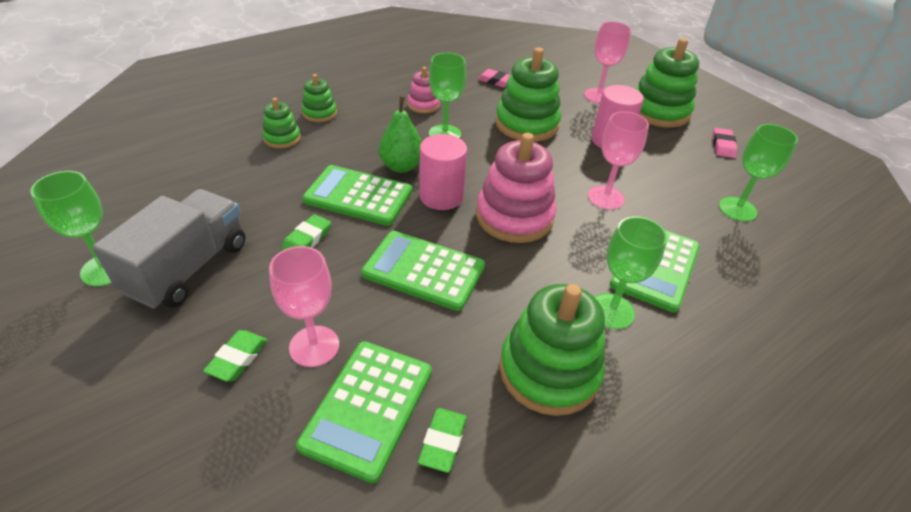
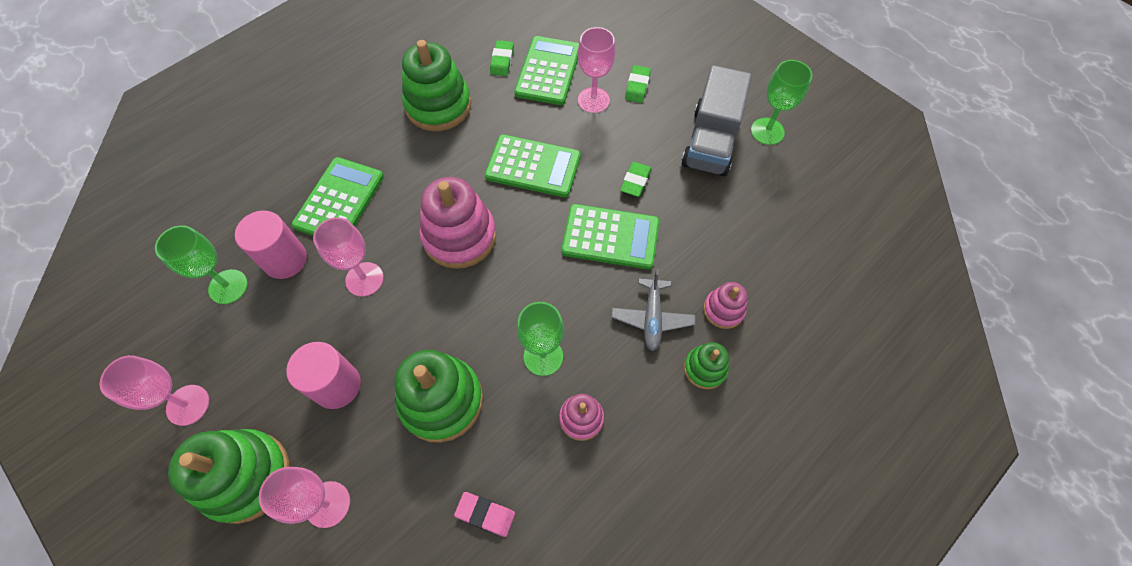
camera: 175 degrees right, 20 degrees up
green stacking toy [262,98,301,149] -> pink stacking toy [703,282,747,329]
green pear [379,96,422,173] -> none
pink cylinder [419,134,467,210] -> pink cylinder moved to [235,210,307,279]
green goblet [595,216,667,329] -> none
pink eraser [712,128,737,158] -> pink goblet [100,355,209,426]
none -> grey plane [611,269,695,351]

